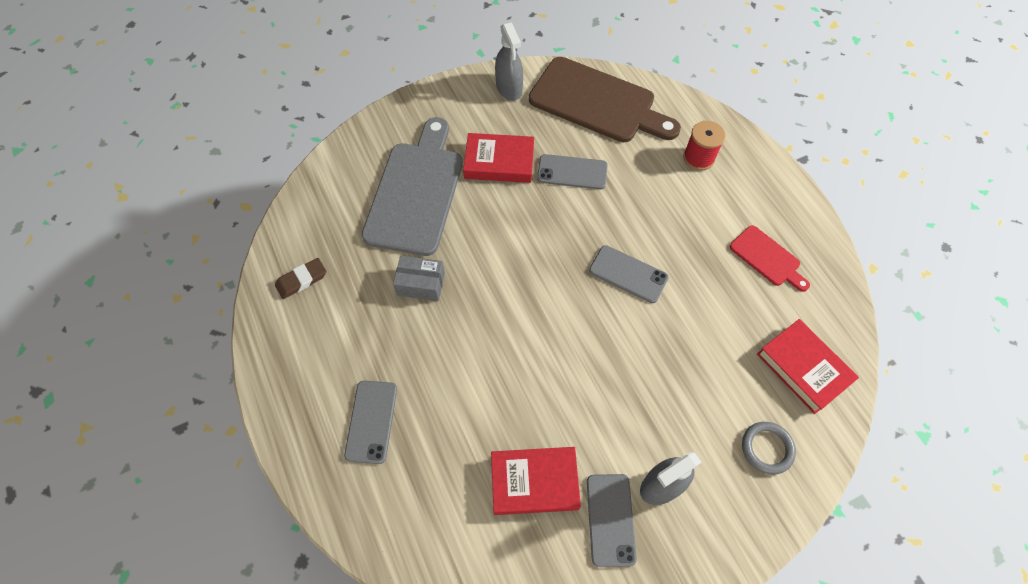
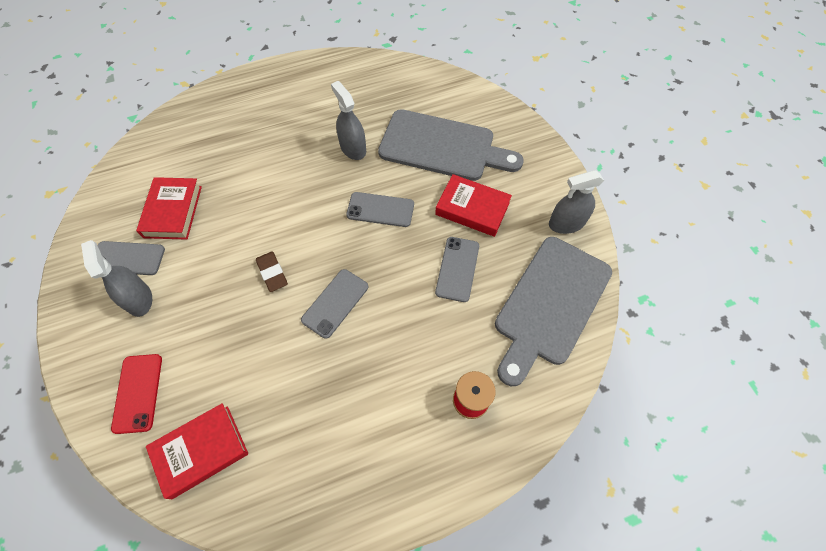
camera: 95 degrees right, 0 degrees up
brown eraser [275,258,326,299] -> brown eraser moved to [256,251,288,292]
grey phone [344,381,397,464] -> grey phone moved to [346,192,414,227]
grey box [393,256,445,301] -> grey spray bottle [331,81,366,160]
red book [463,133,534,183] -> red book turned 75 degrees counterclockwise [435,174,512,237]
brown cutting board [529,57,681,142] -> grey cutting board [495,237,612,386]
red cutting board [730,225,810,292] -> none
grey ring [742,422,796,475] -> red phone [111,354,162,434]

